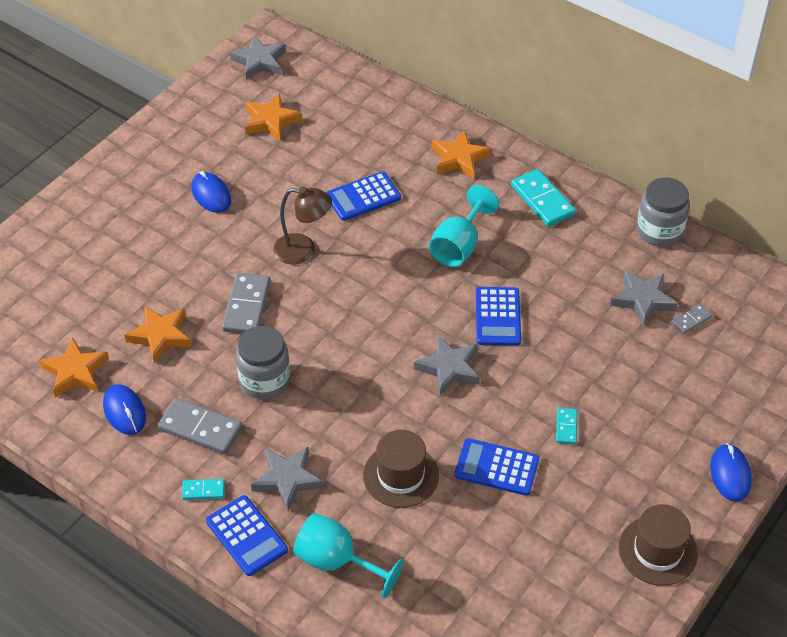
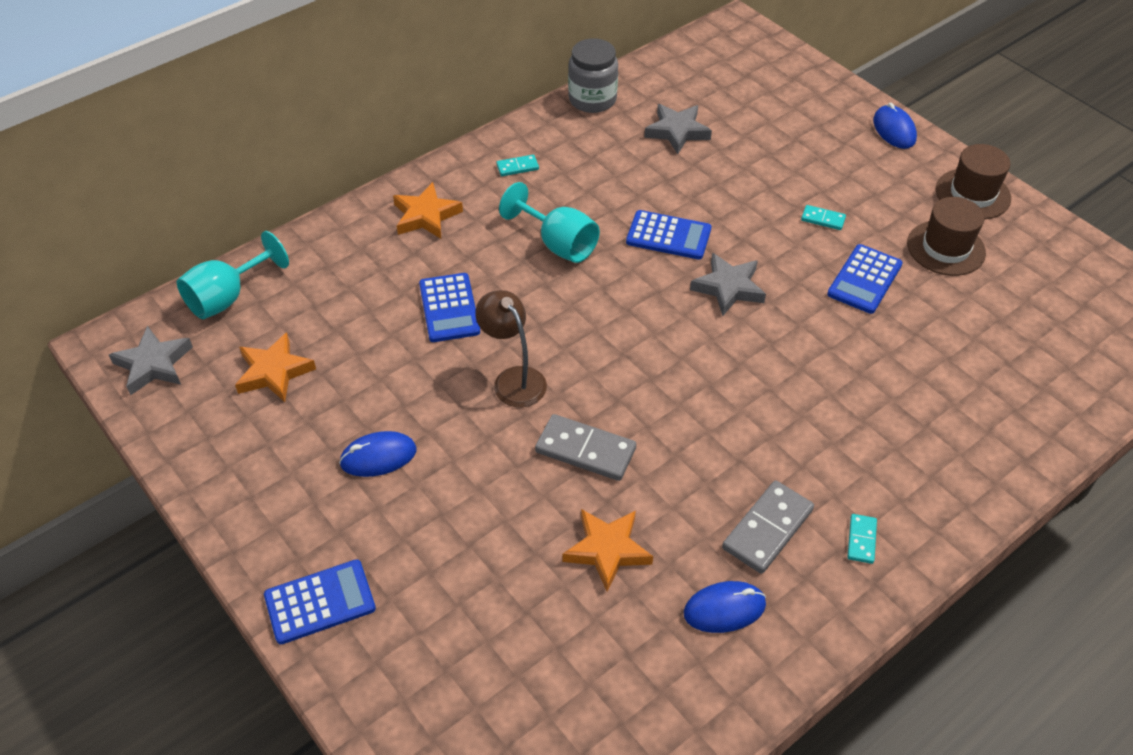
camera: 75 degrees left, 0 degrees up
orange star [39,337,109,398] -> none
blue calculator [206,495,288,576] -> blue calculator moved to [264,559,376,644]
grey jar [236,326,290,399] -> none
grey star [251,446,324,511] -> none
brown lamp [273,187,332,264] -> brown lamp turned 60 degrees counterclockwise [475,290,547,407]
turquoise goblet [293,513,404,598] -> turquoise goblet moved to [176,231,289,319]
brown hat [363,430,439,508] -> brown hat moved to [907,197,986,276]
turquoise domino [511,169,576,227] -> turquoise domino [496,154,539,176], size x0.53
grey domino [672,304,712,334] -> none
blue mouse [710,443,752,502] -> blue mouse turned 60 degrees clockwise [873,103,917,149]

